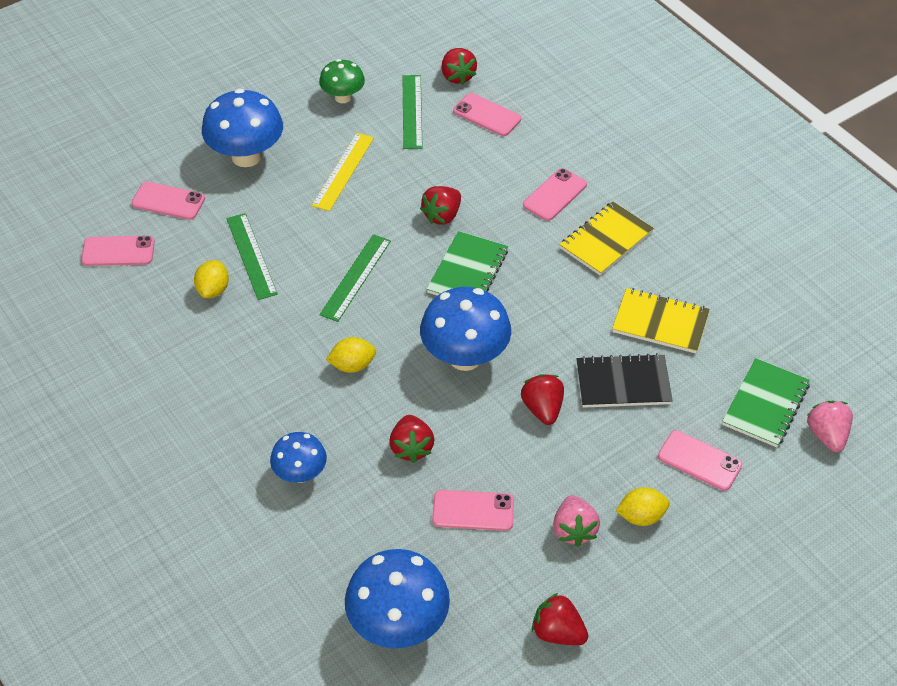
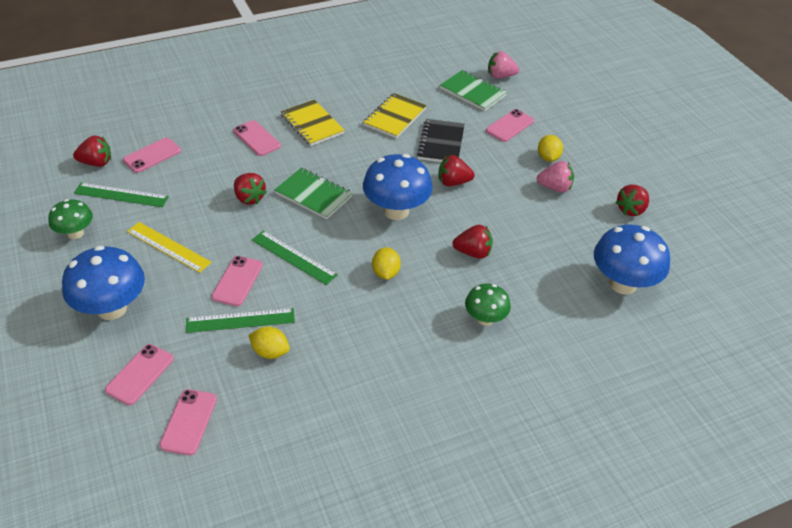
camera: 80 degrees left, 5 degrees down
blue mushroom [270,432,327,483] -> green mushroom [465,284,511,326]
pink phone [432,490,514,531] -> pink phone moved to [212,256,263,306]

